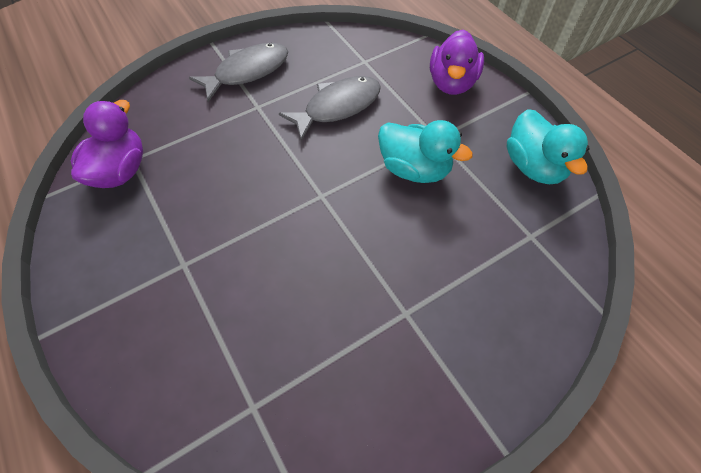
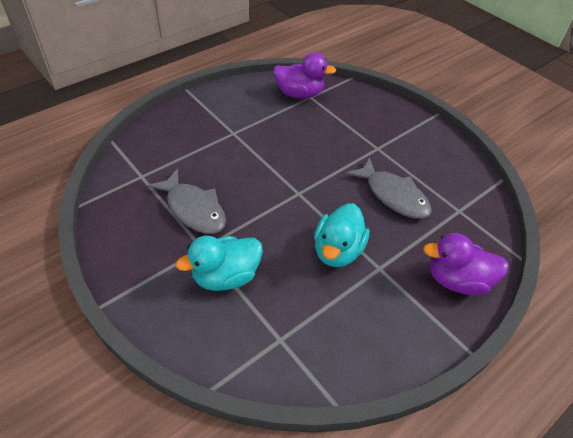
camera: 80 degrees right, 10 degrees down
grey fish [189,43,288,102] -> grey fish moved to [147,169,226,234]
turquoise duck [507,109,589,184] -> turquoise duck moved to [176,236,263,291]

